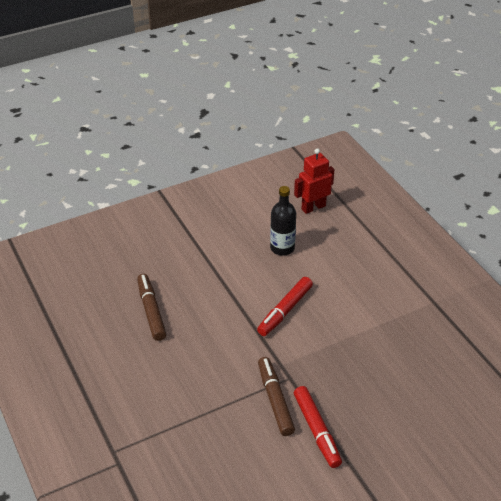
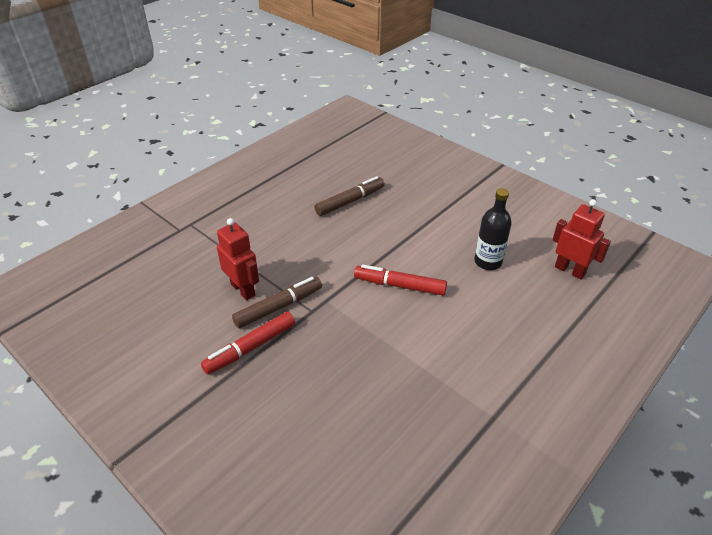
camera: 70 degrees right, 0 degrees up
none -> red robot [217,218,259,300]

